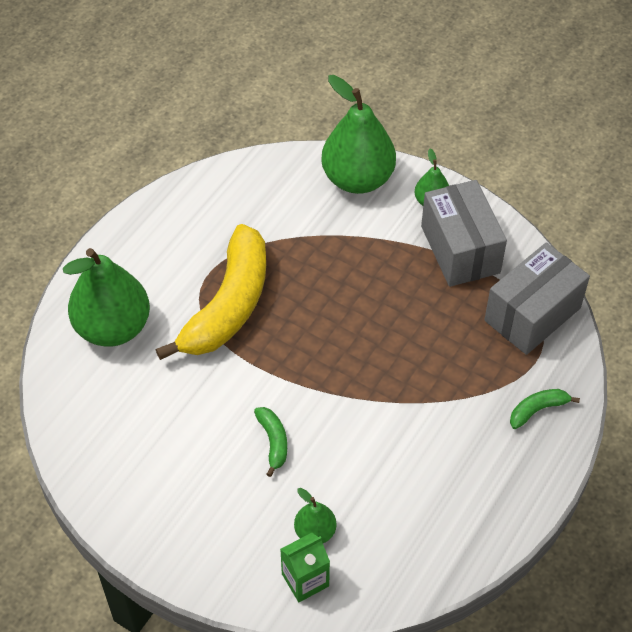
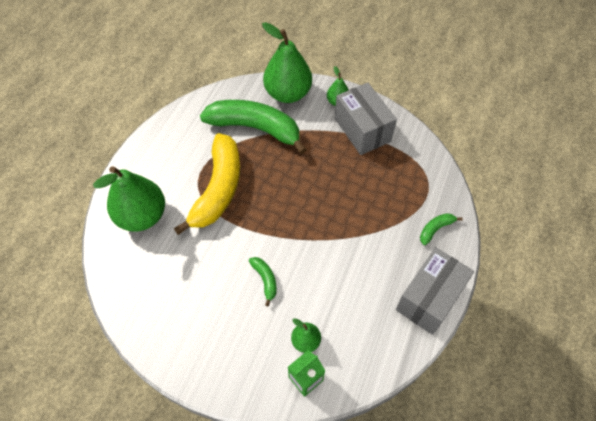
camera: 10 degrees left, 5 degrees up
grey box [484,242,590,355] -> grey box moved to [396,247,474,335]
none -> green banana [200,100,307,154]

